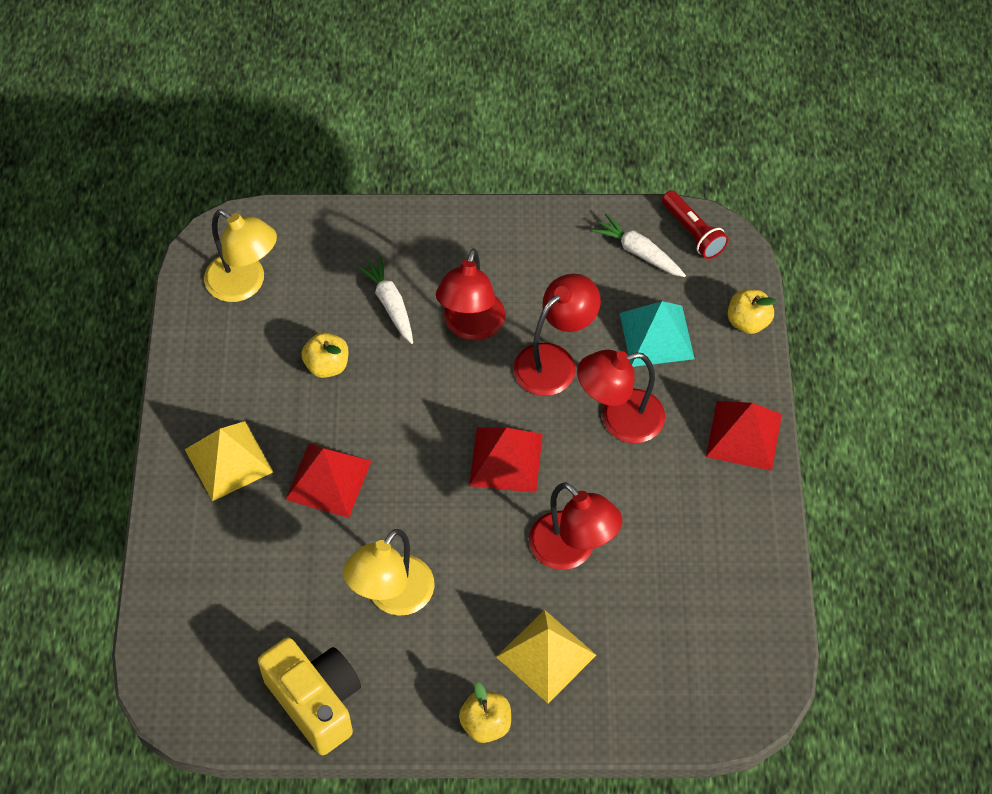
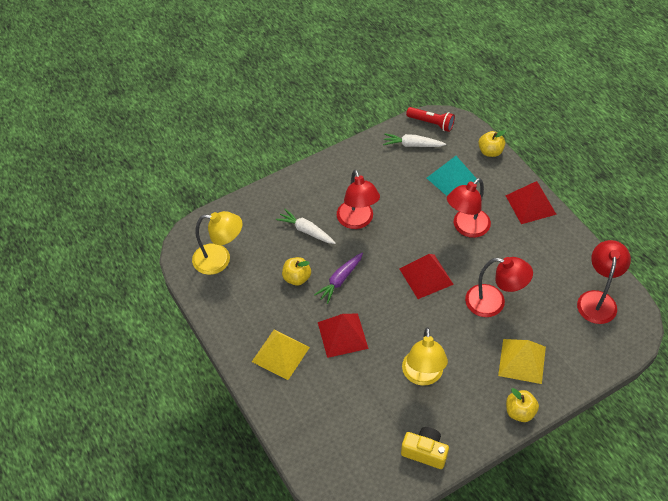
camera: 30 degrees left, 5 degrees down
yellow camera [258,637,361,755] -> yellow camera [401,427,449,469], size x0.67
red lamp [513,274,601,396] -> red lamp moved to [577,240,631,324]
none -> purple carrot [314,253,363,304]

